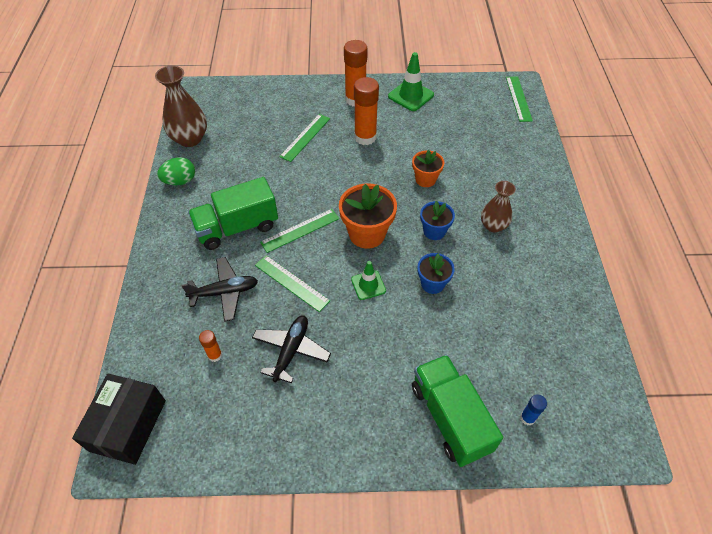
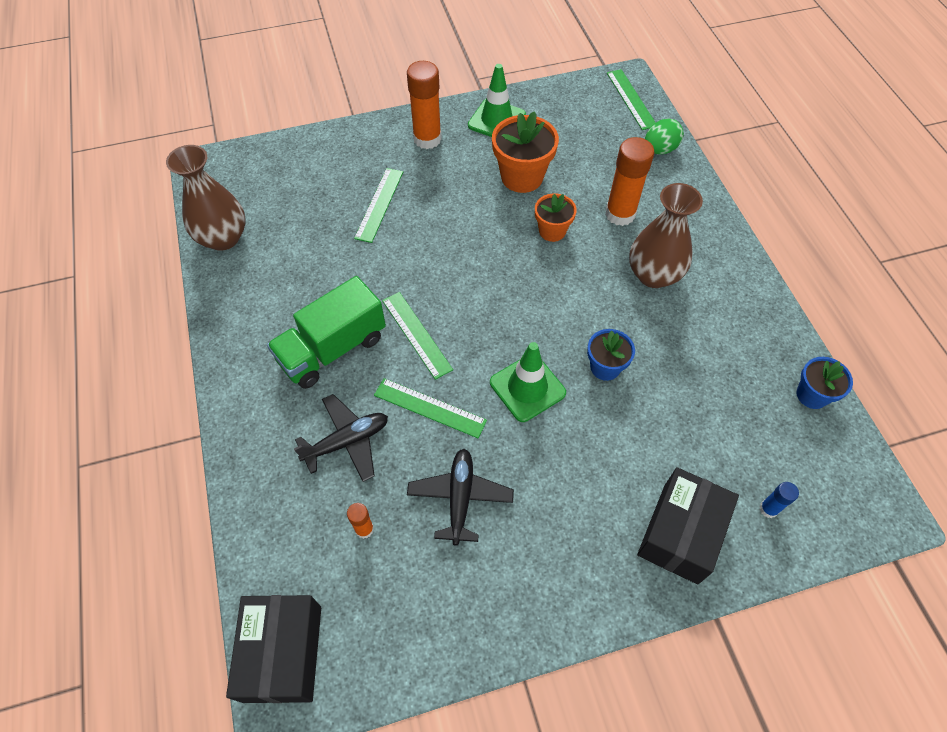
camera: 15 degrees left, 5 degrees up
green egg [157,157,195,185] -> green egg moved to [645,118,684,154]
green ruler [260,209,340,253] -> green ruler turned 75 degrees counterclockwise [382,292,453,380]
orange flower pot [339,183,397,249] -> orange flower pot moved to [492,111,559,193]
green traffic cone [351,261,386,300] -> green traffic cone [490,342,566,422], size x1.58
orange glue stick [354,77,379,145] -> orange glue stick moved to [605,137,654,226]
green truck [412,355,503,467] -> black box [637,467,739,584]
blue flower pot [420,201,455,240] -> blue flower pot moved to [796,357,853,409]
brown vase [481,181,516,233] -> brown vase [629,183,703,288], size x1.55

